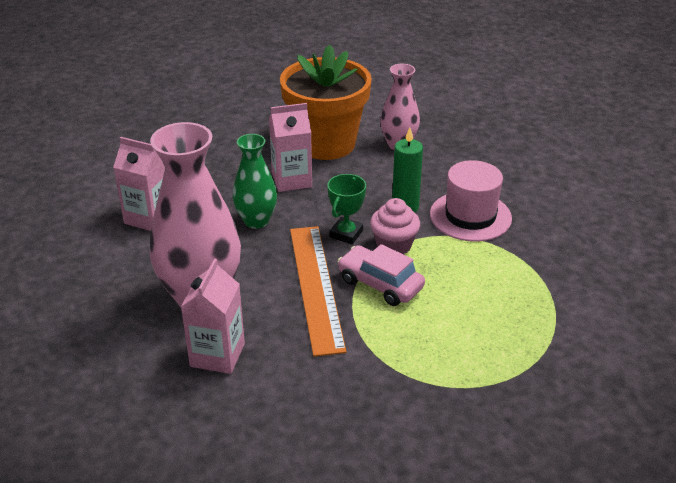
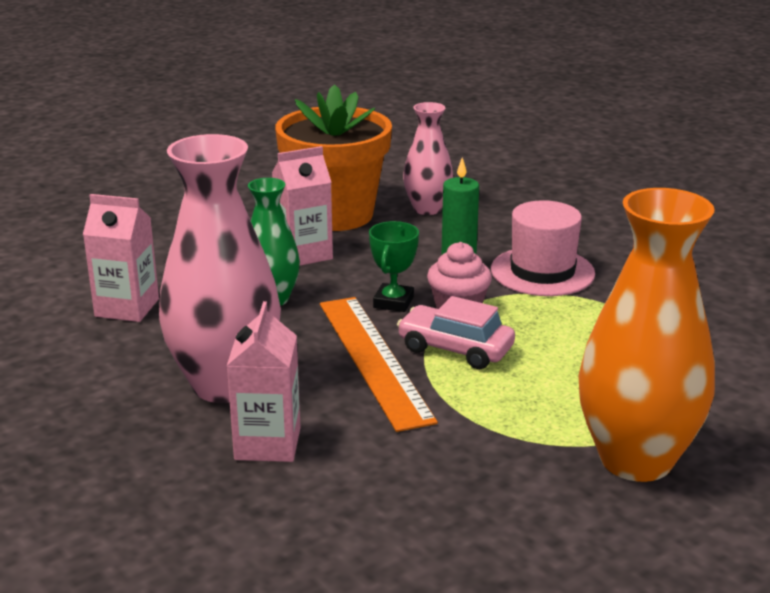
camera: 10 degrees left, 10 degrees down
none -> orange vase [578,188,715,482]

